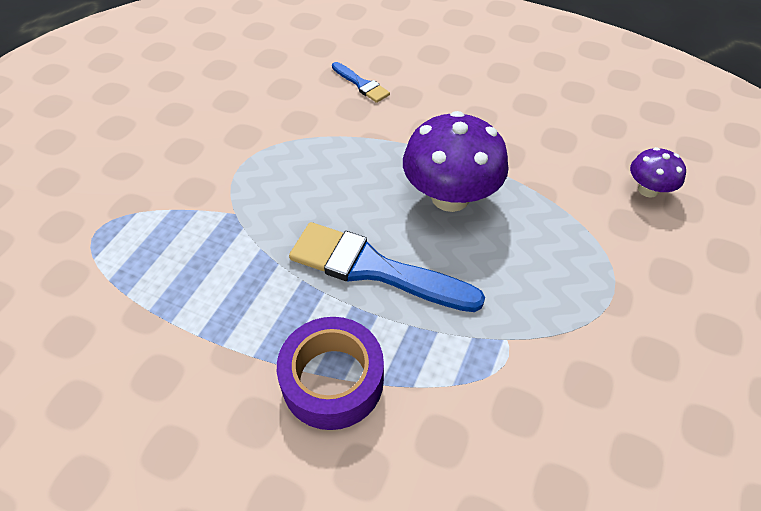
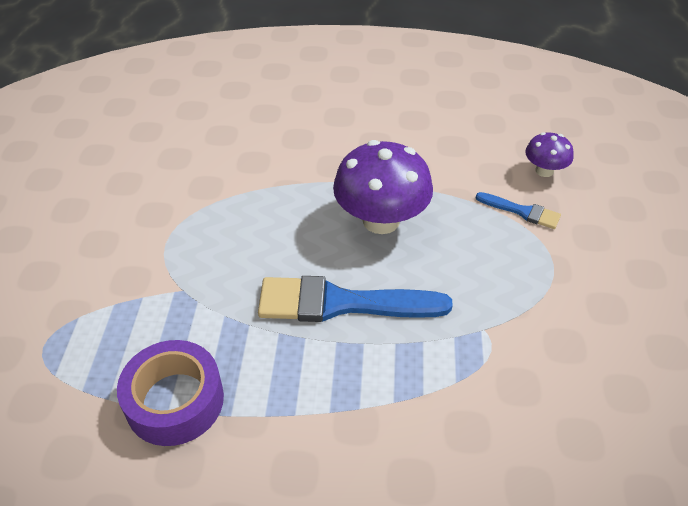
camera: 20 degrees left, 5 degrees down
purple tape [277,317,384,430] -> purple tape moved to [117,340,224,446]
blue brush [332,62,390,103] -> blue brush moved to [476,192,561,229]

